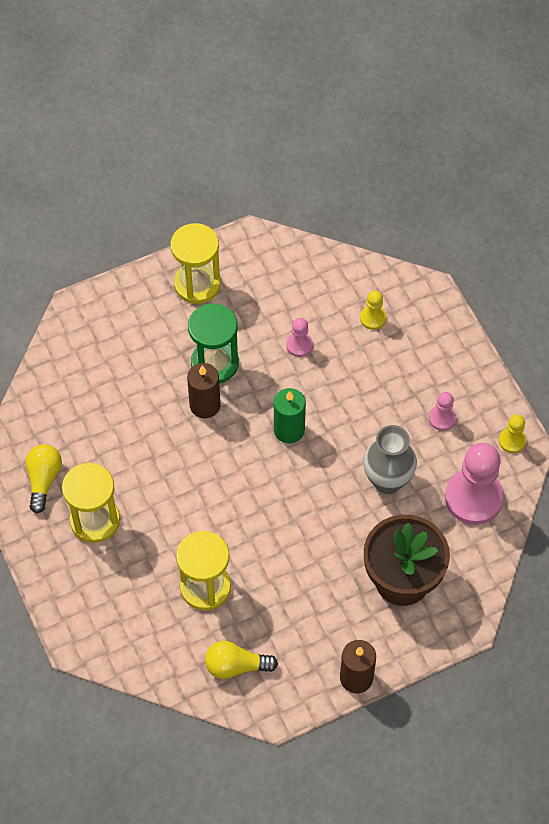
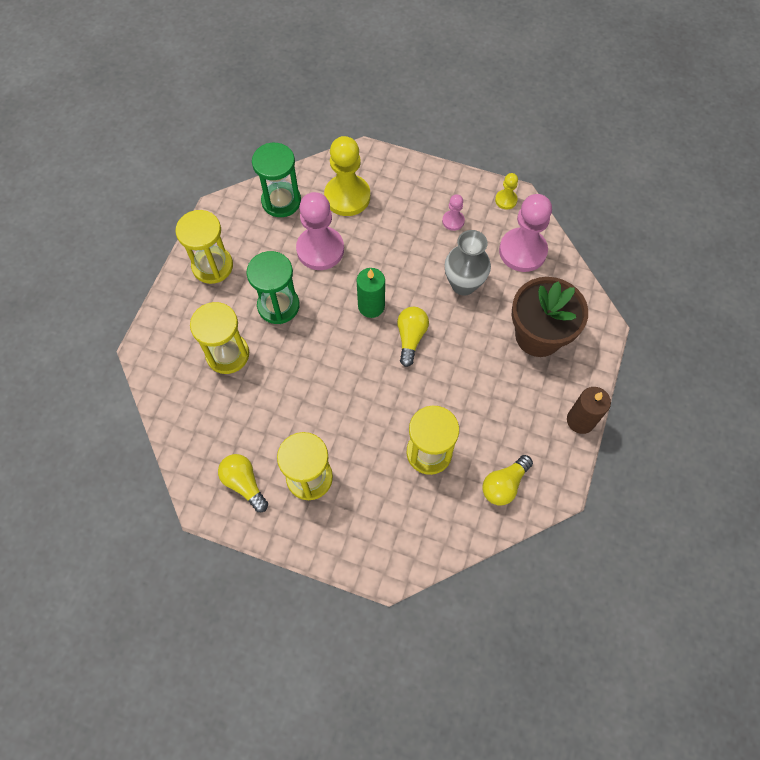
camera: 45 degrees left, 5 degrees up
brown candle [187,363,221,418] -> none
pink pawn [286,318,313,357] -> pink pawn [296,192,344,270], size x2.10
yellow pawn [360,291,386,330] -> yellow pawn [324,136,370,216], size x2.10
none -> yellow hourglass [190,302,249,374]
none -> green hourglass [252,143,301,217]
none -> yellow light bulb [397,307,429,367]

